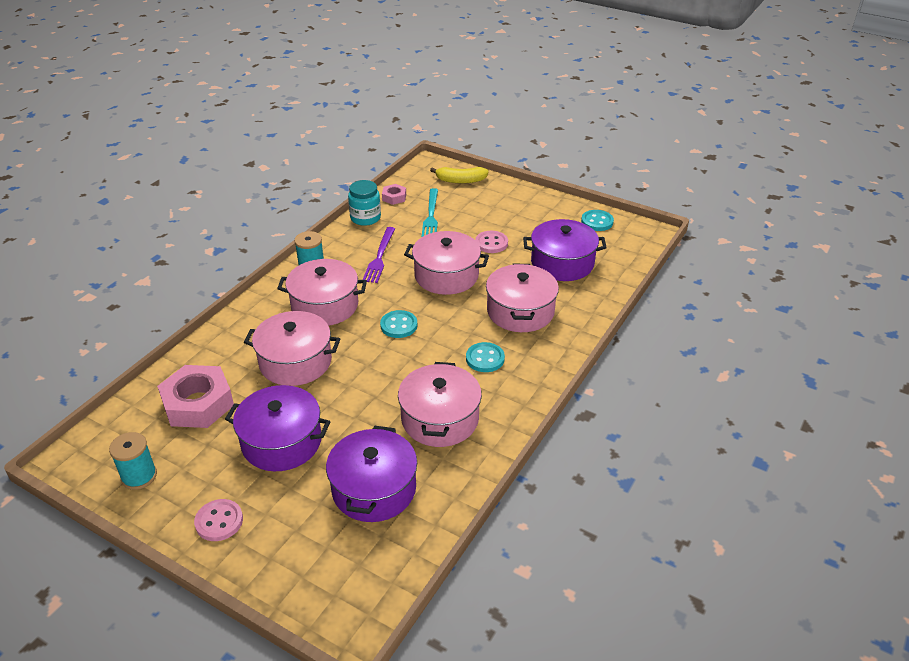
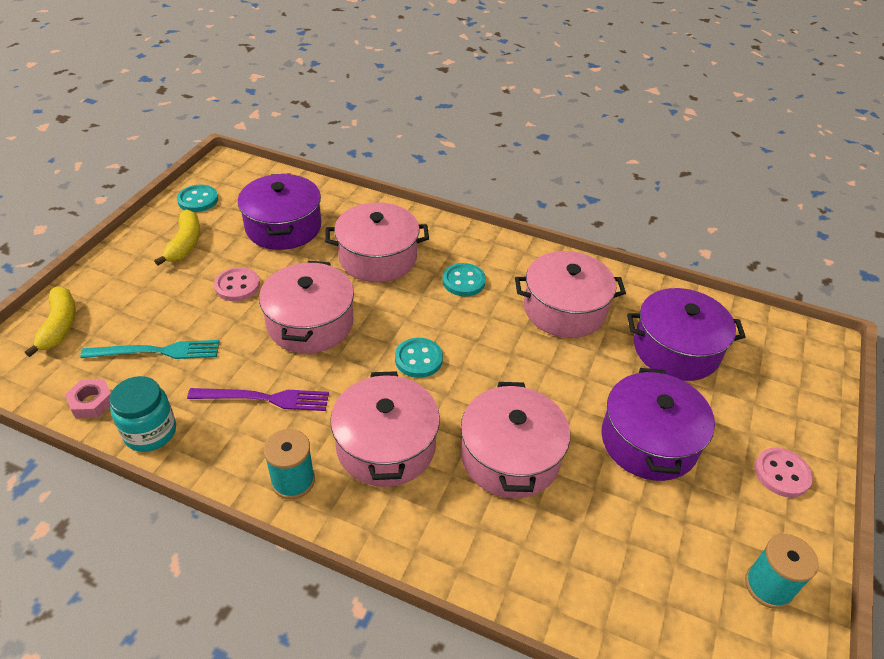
camera: 100 degrees left, 5 degrees up
pink nut [157,365,234,428] -> none
none -> yellow banana [154,209,200,266]

